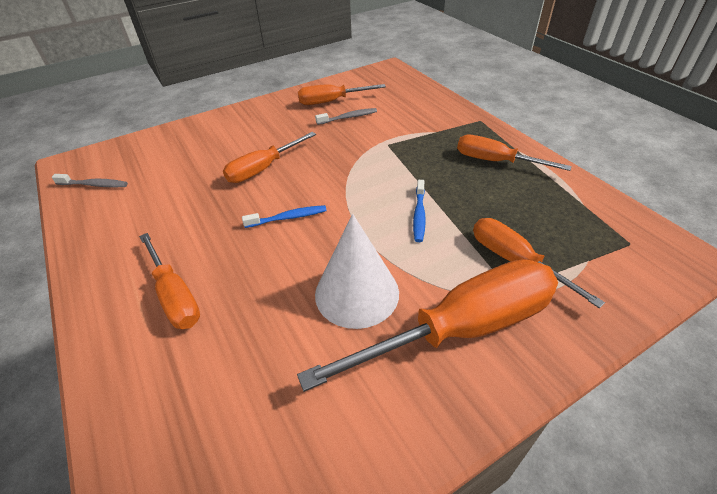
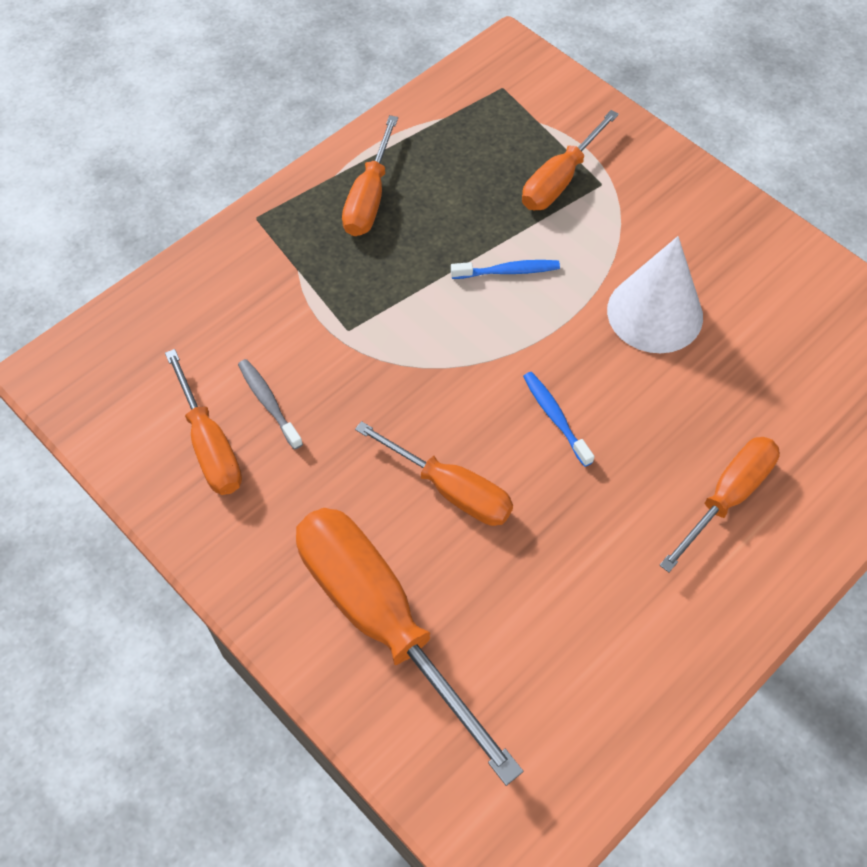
camera: 105 degrees left, 15 degrees up
grey toothbrush [52,174,128,188] -> none
orange screwdriver [297,259,558,392] -> orange screwdriver moved to [296,508,523,786]

